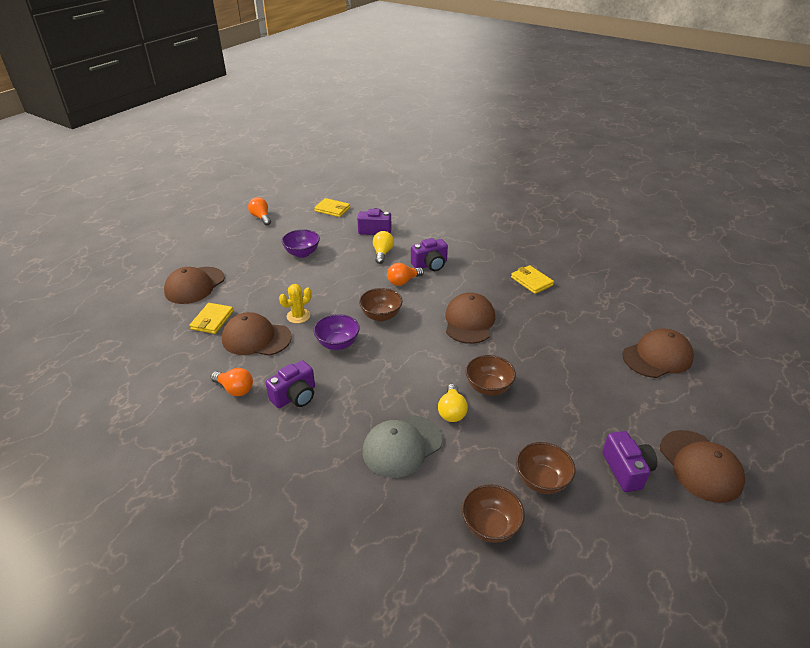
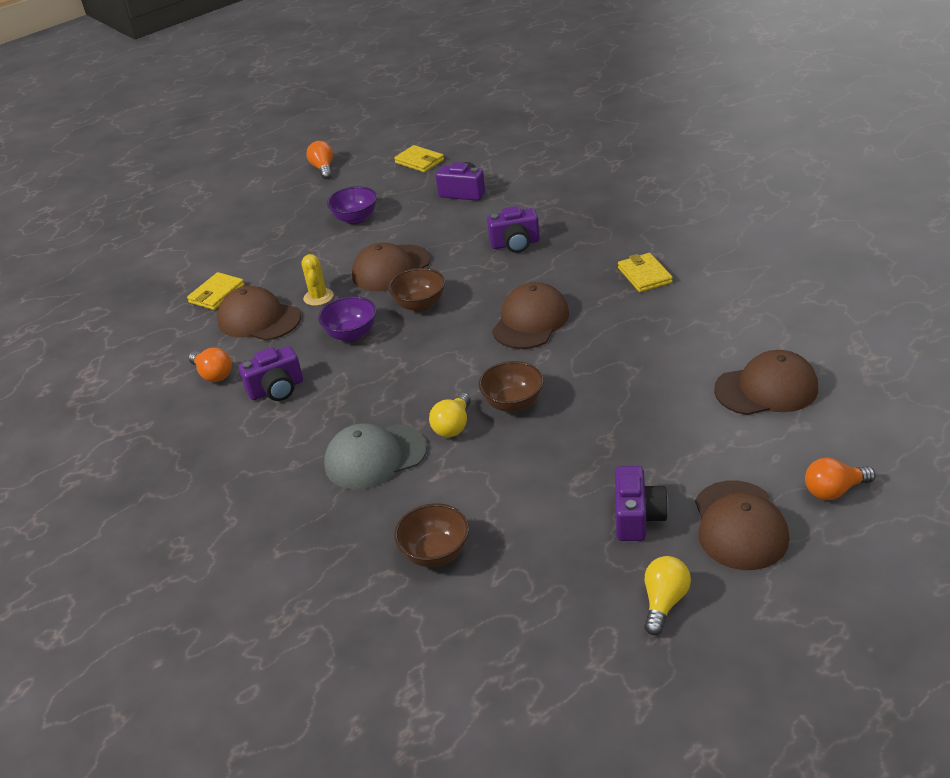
camera: 20 degrees right, 0 degrees up
brown cap [164,267,225,304] -> brown cap moved to [352,242,430,291]
yellow cactus [279,284,311,323] -> yellow cactus turned 75 degrees counterclockwise [301,254,334,306]
yellow light bulb [373,231,394,264] -> yellow light bulb moved to [644,556,691,635]
orange light bulb [387,263,424,286] -> orange light bulb moved to [805,458,875,500]
brown bowl [516,442,575,494] -> none

